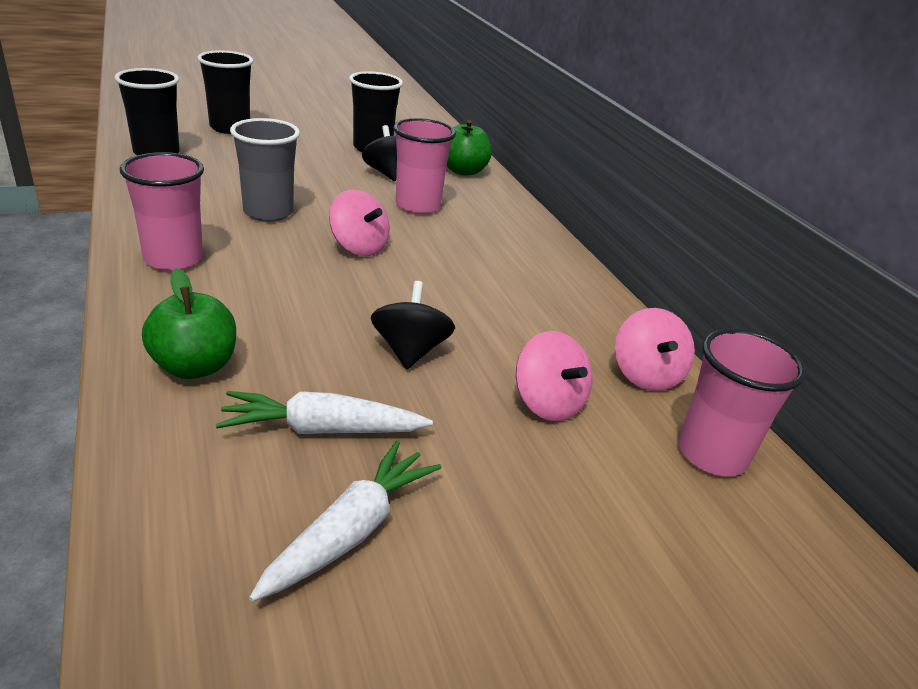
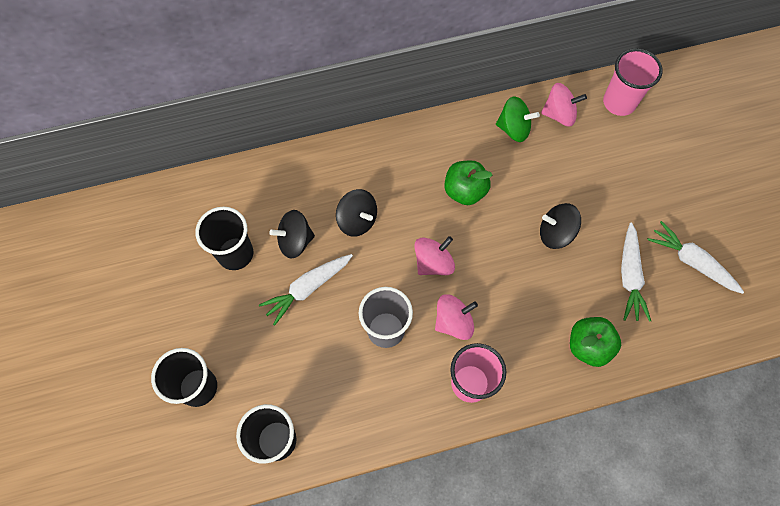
camera: 80 degrees left, 35 degrees up
pink cup [393,118,456,214] -> black spinning top [336,189,377,237]
green apple [447,120,492,176] -> green apple moved to [444,161,492,205]
pink spinning top [516,331,593,421] -> pink spinning top moved to [435,294,478,340]
none -> white carrot [259,254,353,326]
none -> green spinning top [496,96,540,142]

